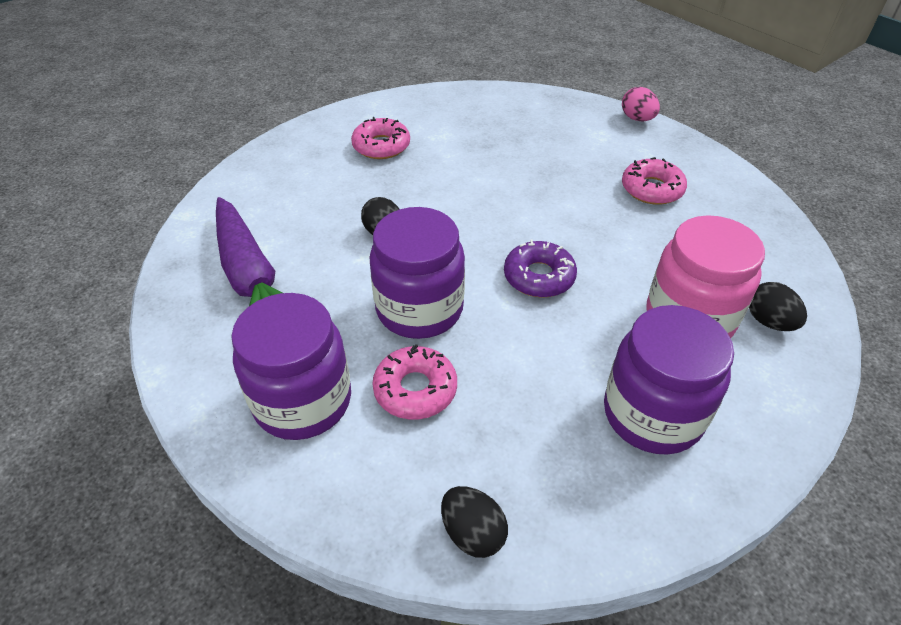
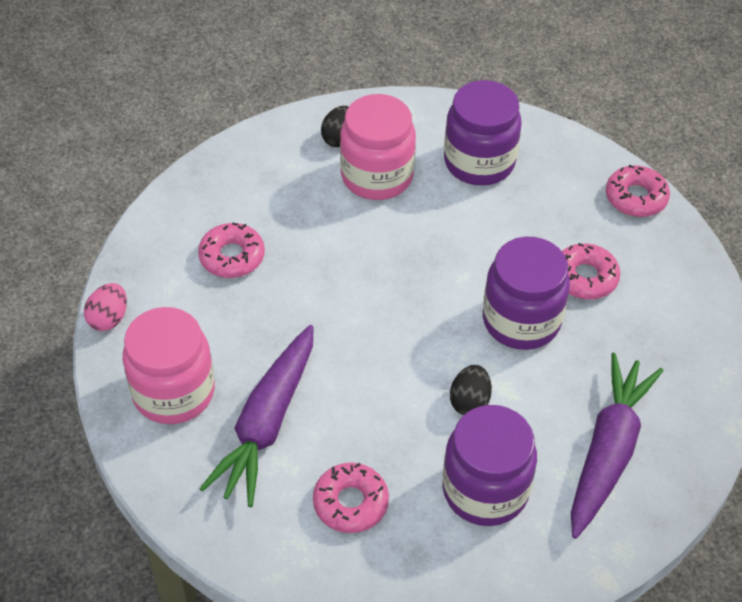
camera: 130 degrees left, 5 degrees up
purple jar [231,293,351,440] -> purple jar moved to [442,405,537,526]
black egg [441,486,508,558] -> pink donut [606,165,670,217]
purple donut [504,240,577,298] -> none
none -> pink jar [123,307,215,424]
none -> purple carrot [199,325,314,507]

